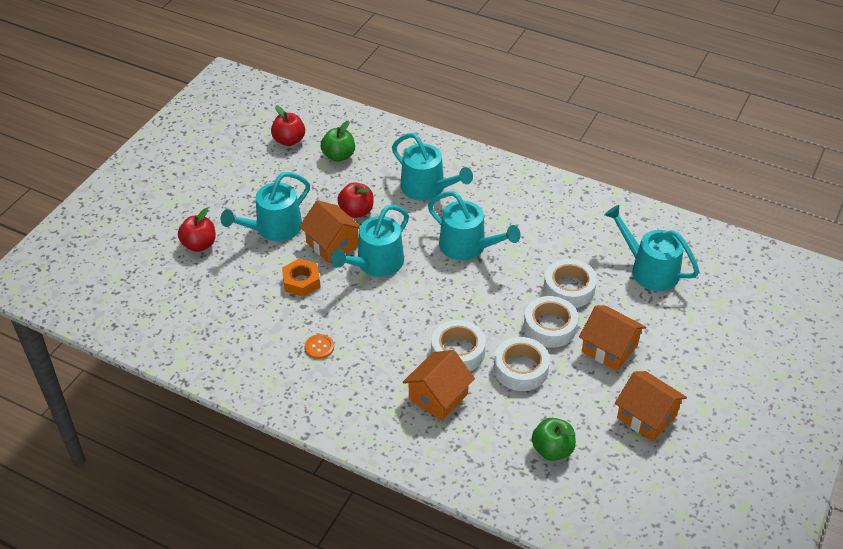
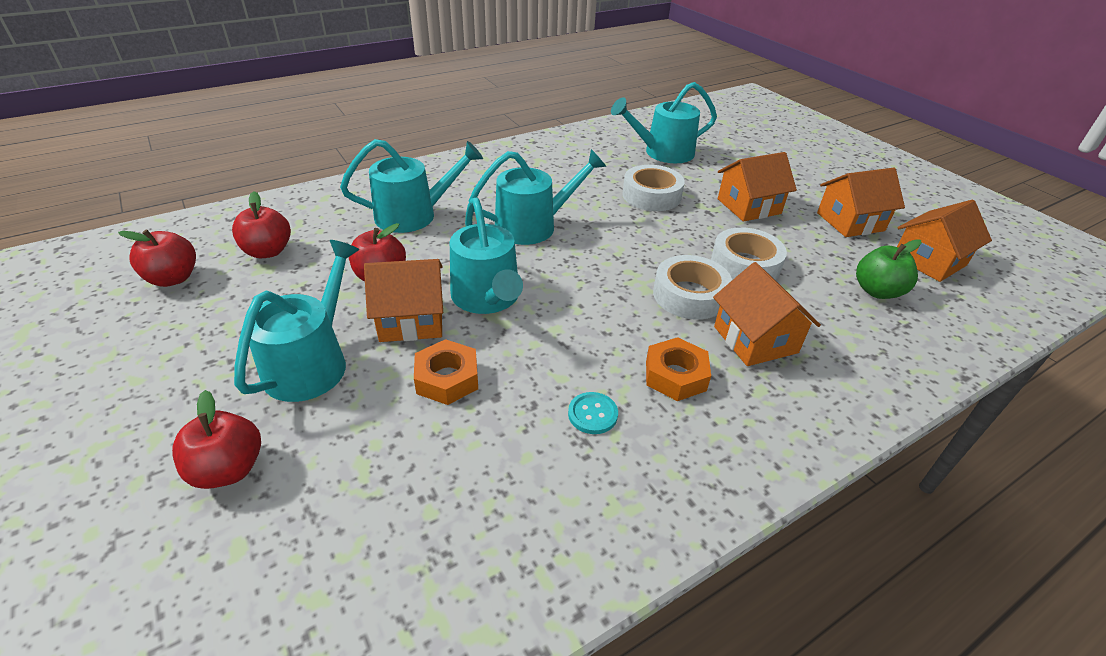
camera: 60 degrees left, 5 degrees down
turquoise watering can [220,172,310,241] -> turquoise watering can turned 150 degrees counterclockwise [234,240,359,402]
orange button [305,334,334,359] -> turquoise button [568,392,618,434]
green apple [321,121,355,162] -> red apple [232,191,291,258]
white tape [524,296,578,348] -> none
none -> orange nut [646,337,711,401]
none -> orange house [897,200,992,282]

